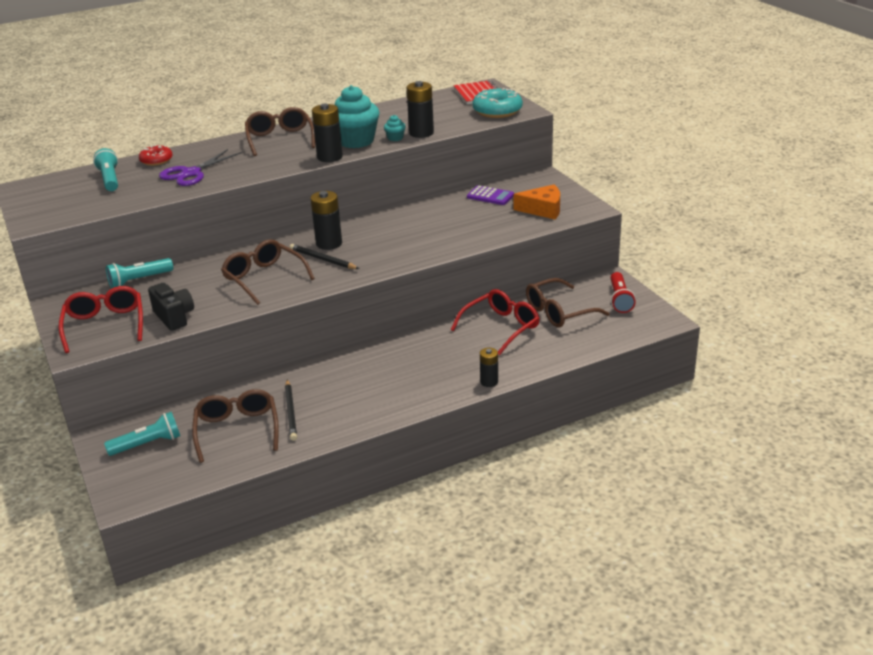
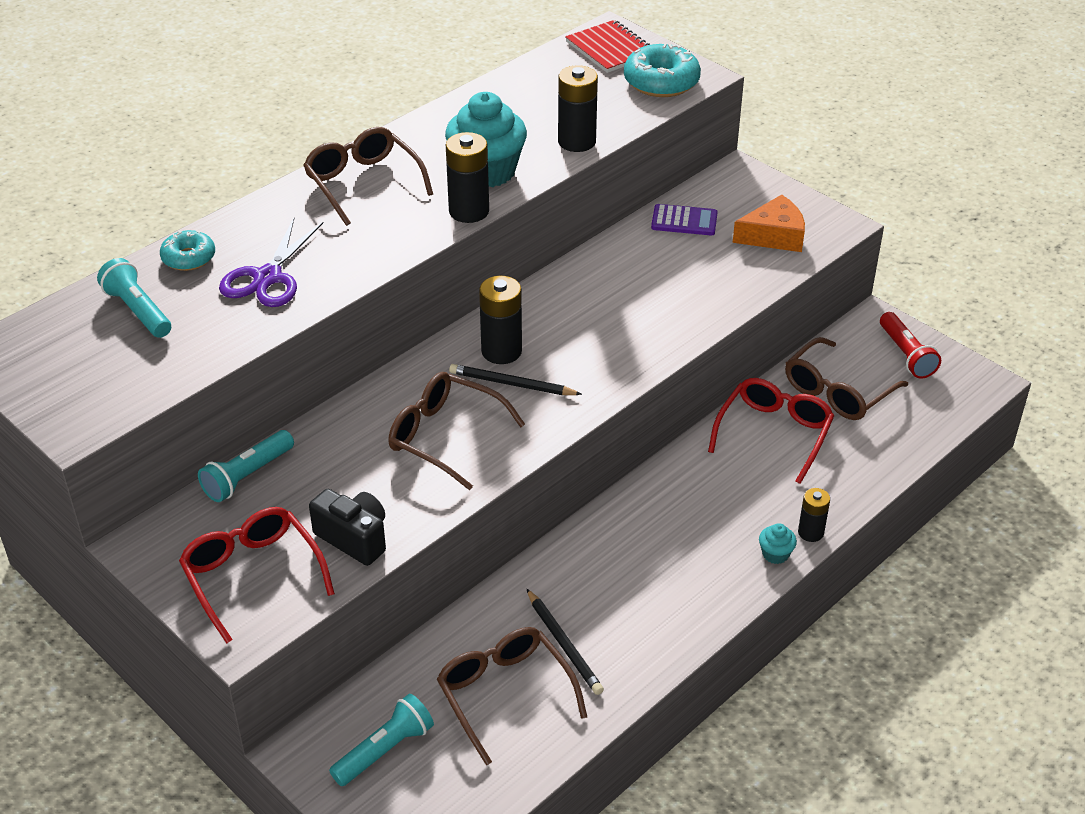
camera: 20 degrees left, 10 degrees up
red donut [139,145,173,166] -> turquoise donut [160,230,215,271]
turquoise cupcake [384,115,406,141] -> turquoise cupcake moved to [759,523,797,564]

